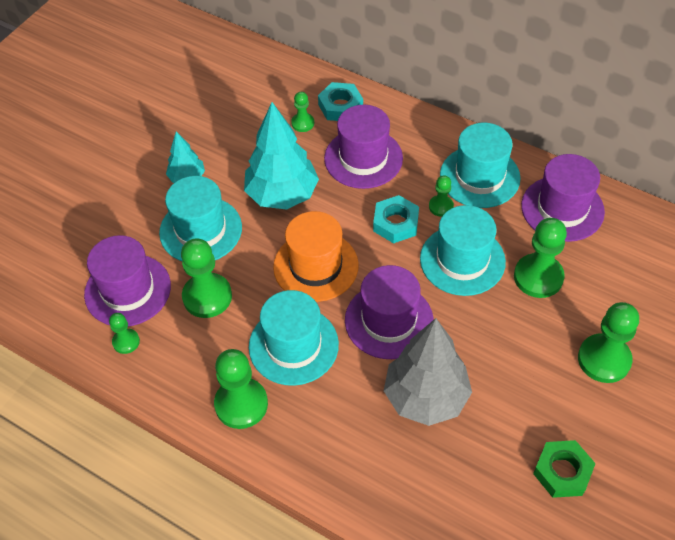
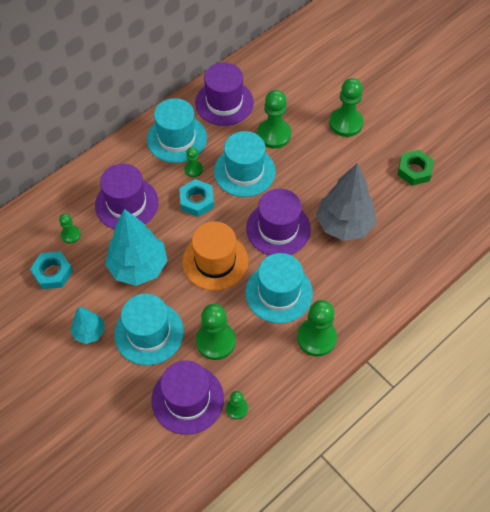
camera: 75 degrees left, 5 degrees up
turquoise nut [318,82,363,121] -> turquoise nut moved to [30,251,73,289]

